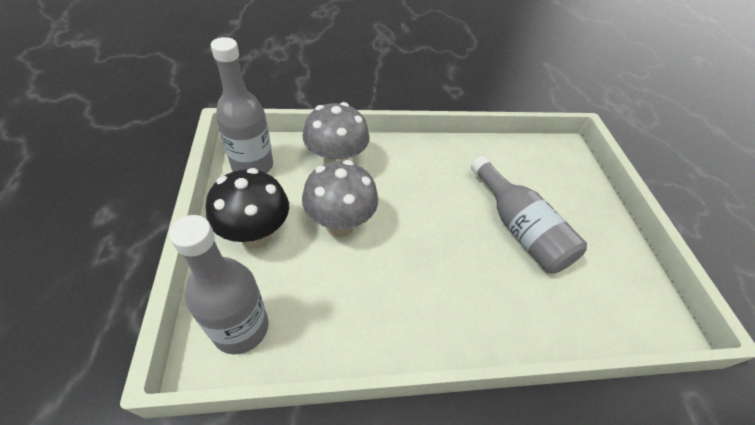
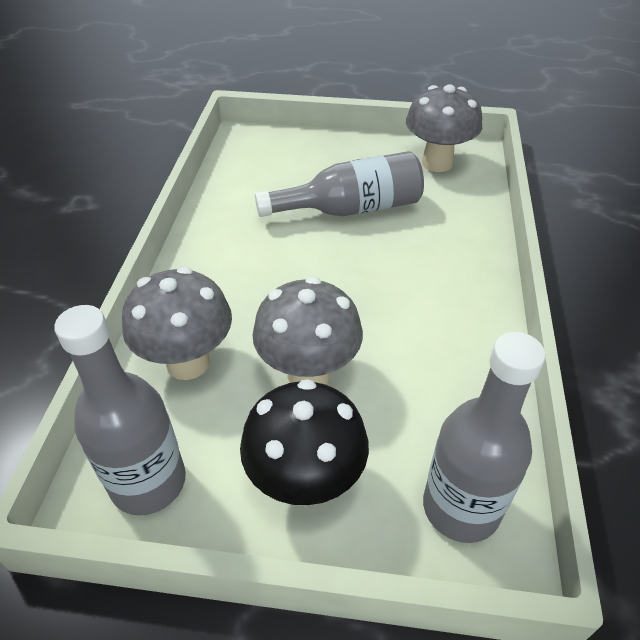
camera: 70 degrees left, 5 degrees down
none -> grey mushroom [406,84,482,172]

